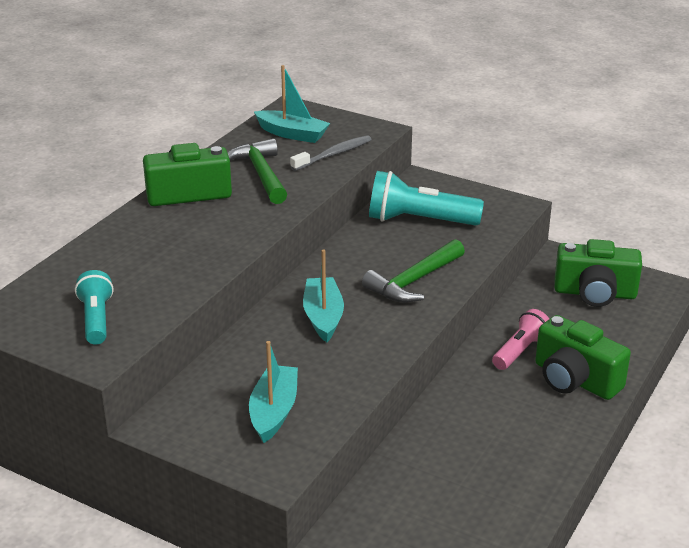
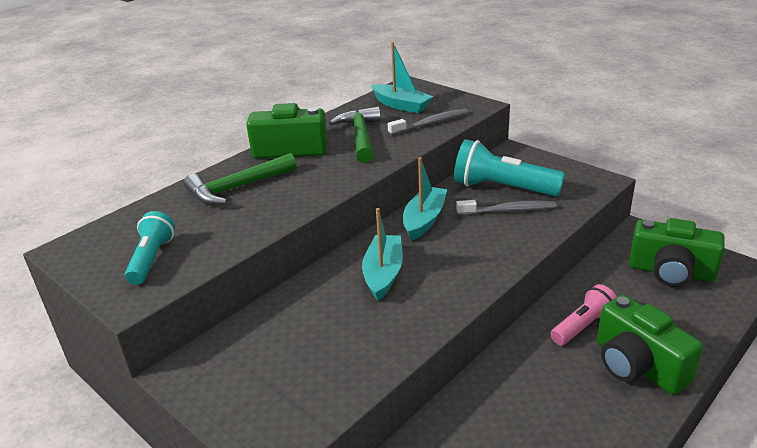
camera: 15 degrees right, 0 degrees up
turquoise boat [249,341,298,443] -> turquoise boat moved to [403,157,447,240]
green hammer [362,239,465,303] -> green hammer moved to [184,153,297,205]
none -> grey toothbrush [456,200,557,215]

